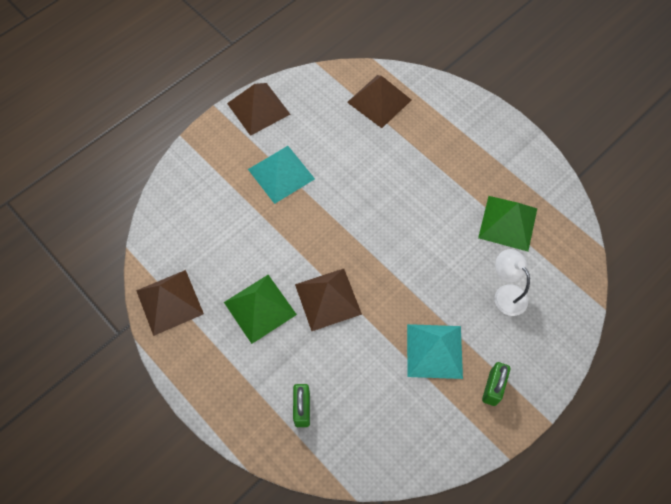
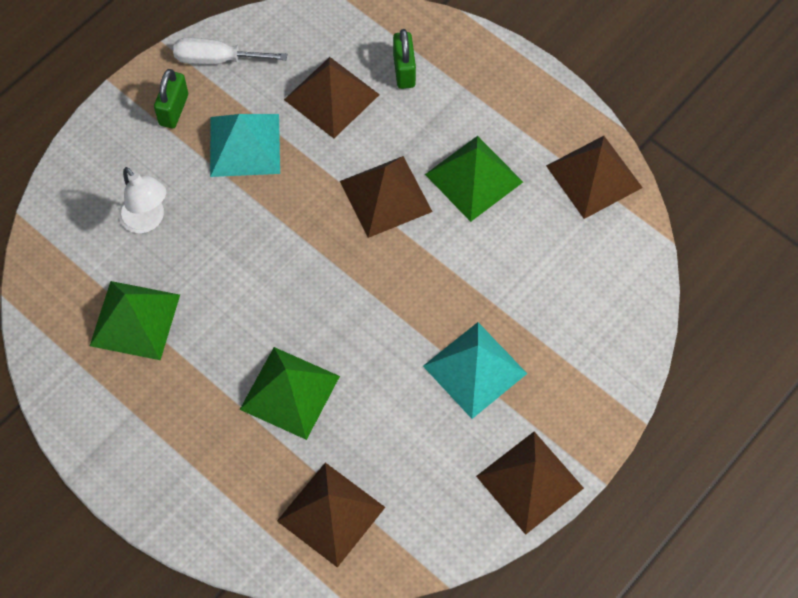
camera: 175 degrees right, 0 degrees up
none -> white screwdriver [173,37,287,65]
none -> green pyramid [240,347,340,440]
none -> brown pyramid [284,57,380,138]

